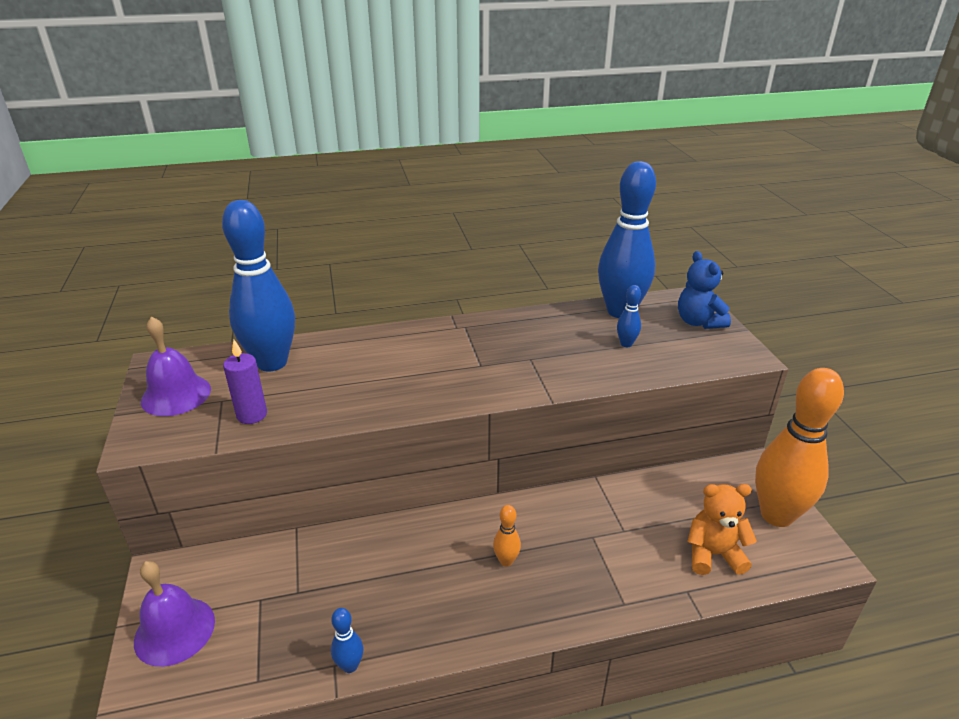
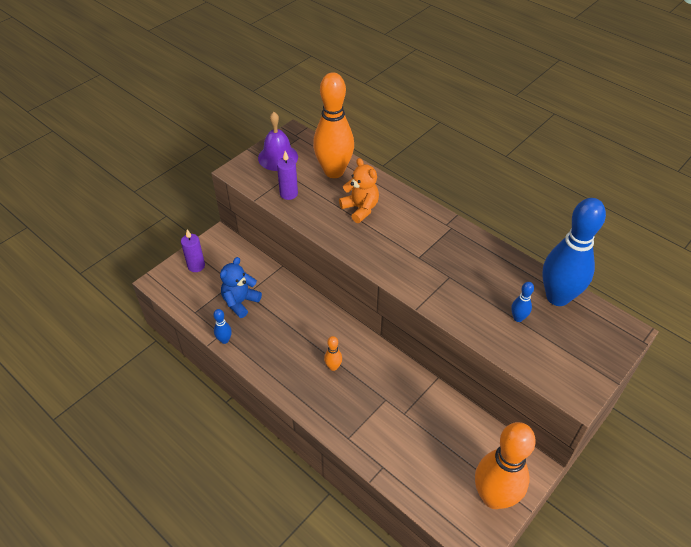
camera: 55 degrees right, 15 degrees up
purple bell [134,561,215,667] -> purple candle [181,230,205,272]
blue bowling pin [222,200,295,372] -> orange bowling pin [313,72,354,178]
blue teddy bear [678,251,731,329] -> blue teddy bear moved to [220,257,262,318]
orange teddy bear [687,484,757,575] -> orange teddy bear moved to [339,158,379,223]

